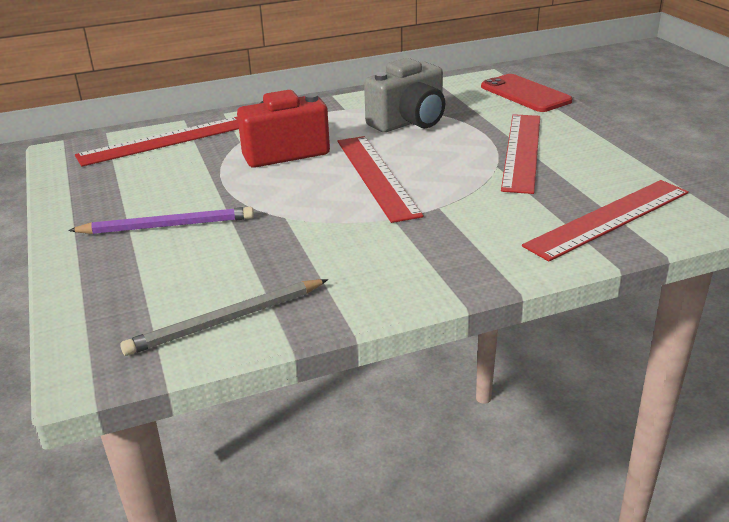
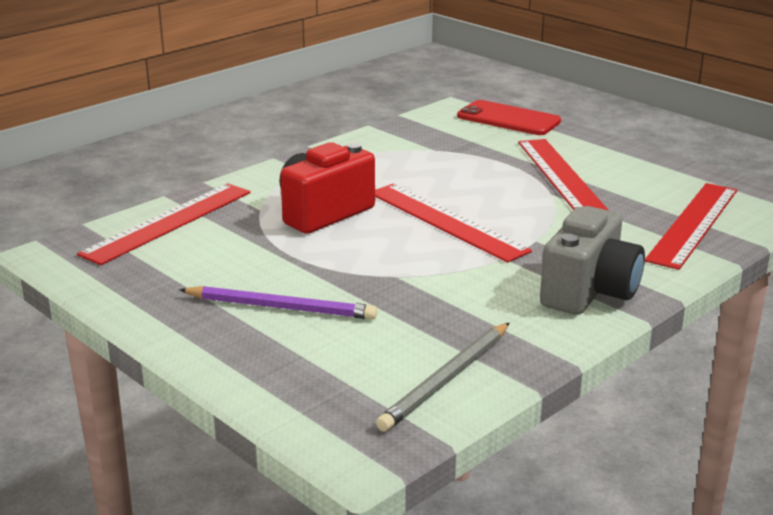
camera: 25 degrees left, 5 degrees down
purple pencil [68,207,254,234] -> purple pencil turned 45 degrees clockwise [179,286,377,320]
grey camera [364,58,445,132] -> grey camera moved to [540,206,645,315]

